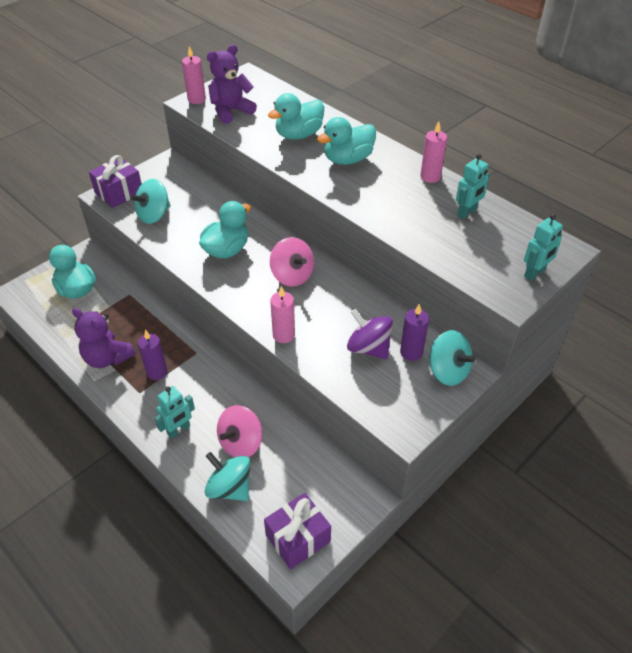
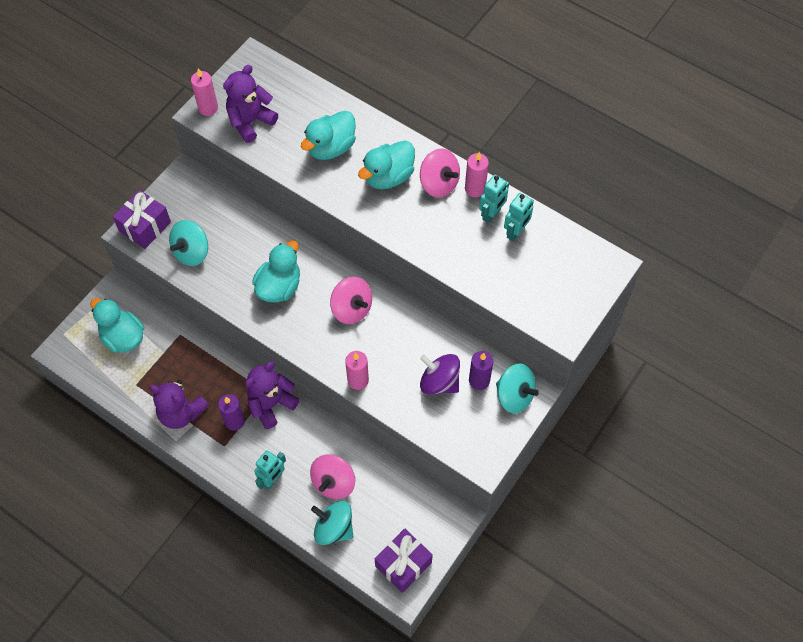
camera: 10 degrees left, 15 degrees up
turquoise robot [524,214,563,281] -> turquoise robot moved to [479,174,509,223]
none -> purple teddy bear [245,361,300,429]
none -> pink spinning top [420,149,460,198]

